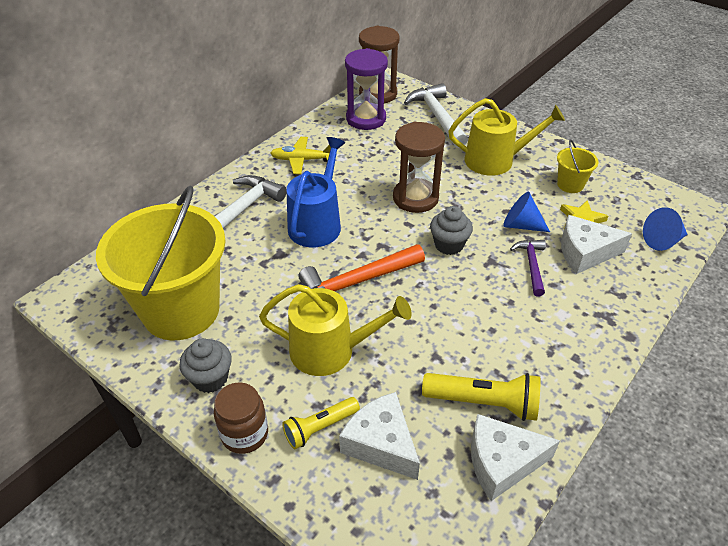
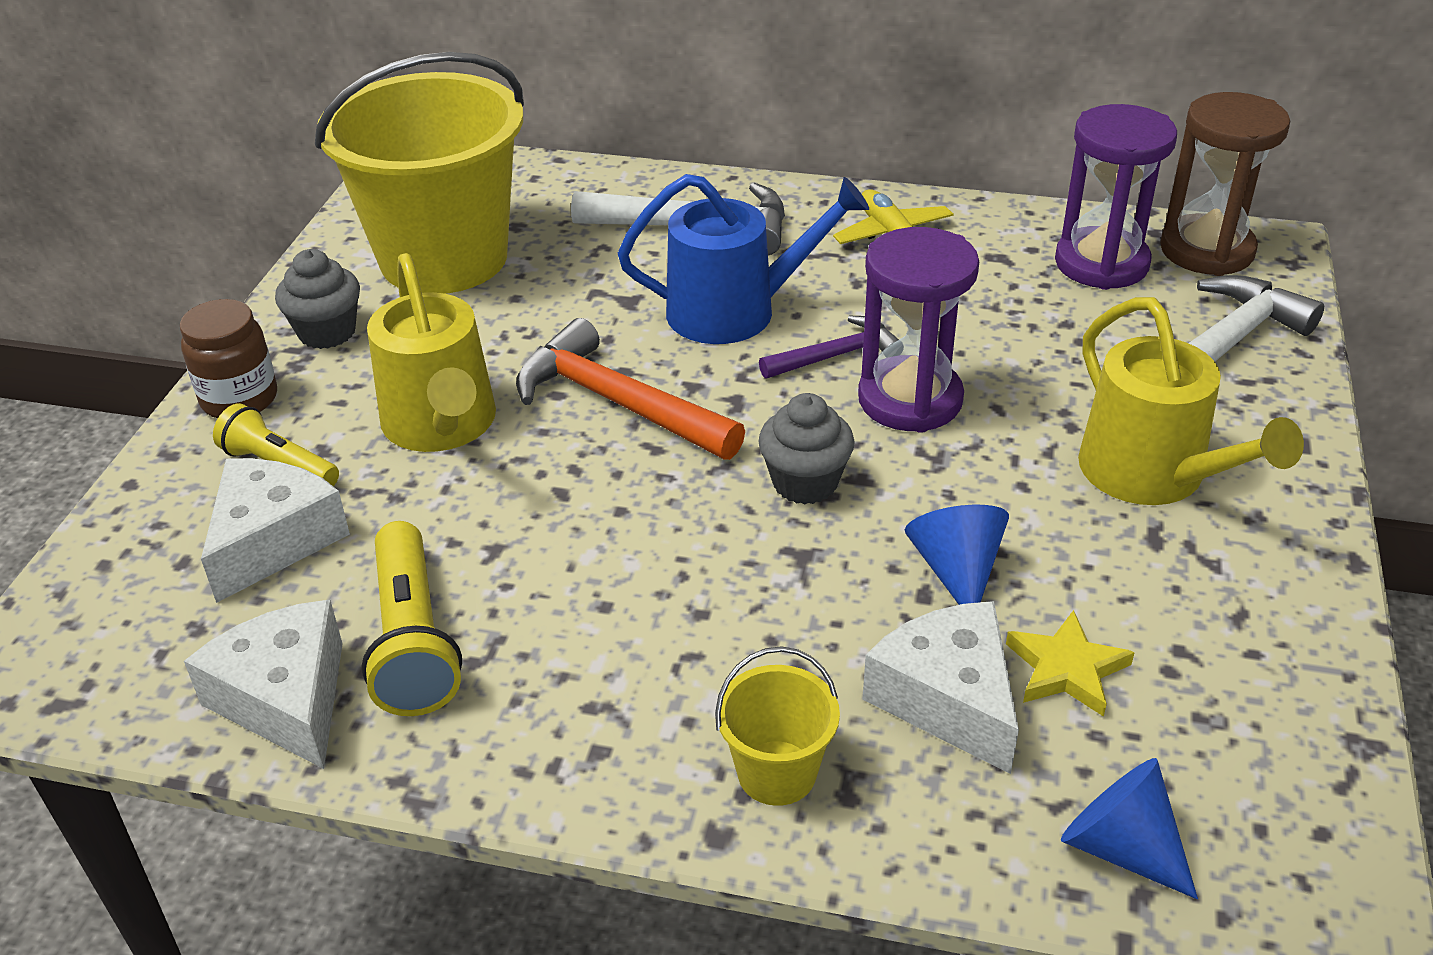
camera: 65 degrees right, 5 degrees down
brown hourglass [393,122,445,213] -> purple hourglass [858,227,979,433]
purple hammer [510,240,546,296] -> purple hammer moved to [759,316,899,379]
yellow bucket [557,139,598,193] -> yellow bucket moved to [715,646,840,806]

